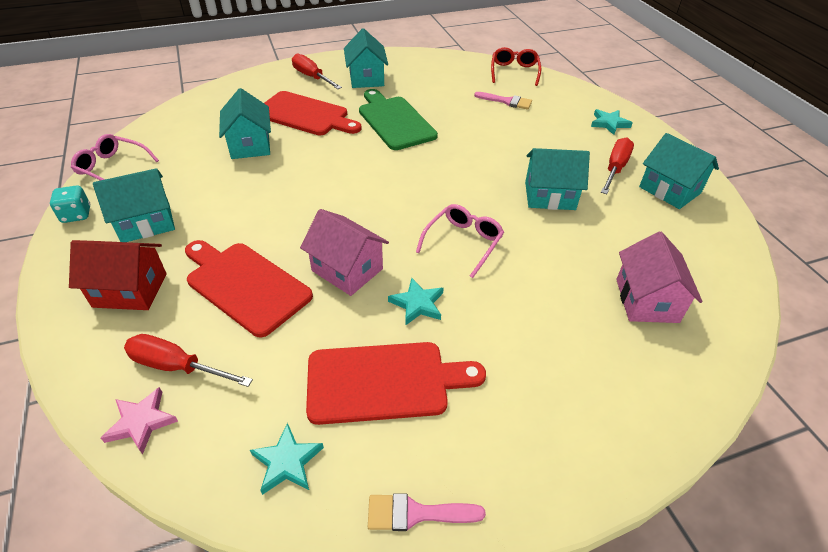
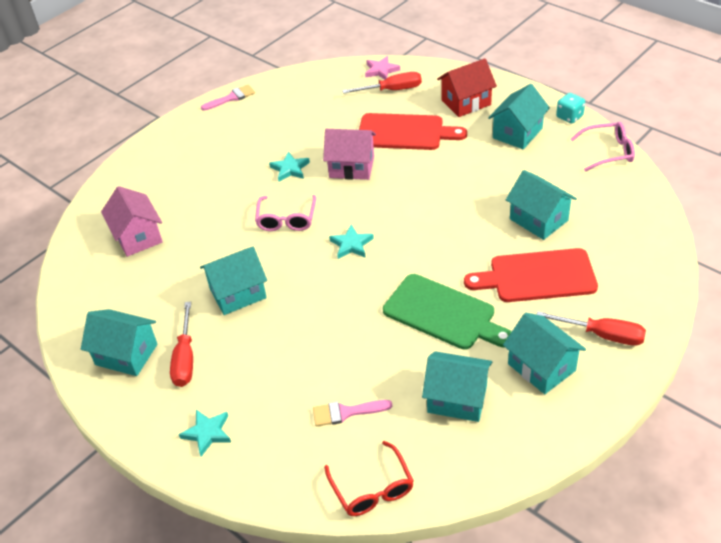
camera: 155 degrees right, 0 degrees up
turquoise star [250,423,324,495] -> turquoise star moved to [329,225,374,259]
red cutting board [306,342,486,425] -> none
none -> turquoise house [422,351,492,422]

